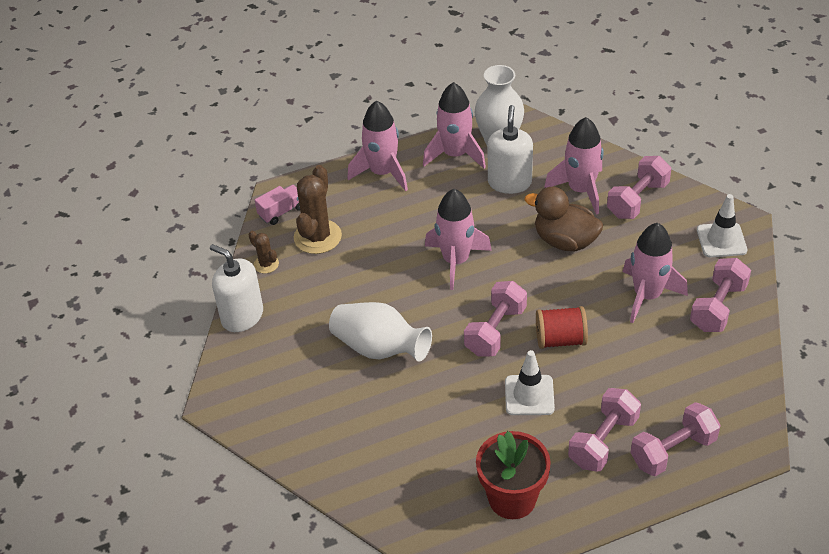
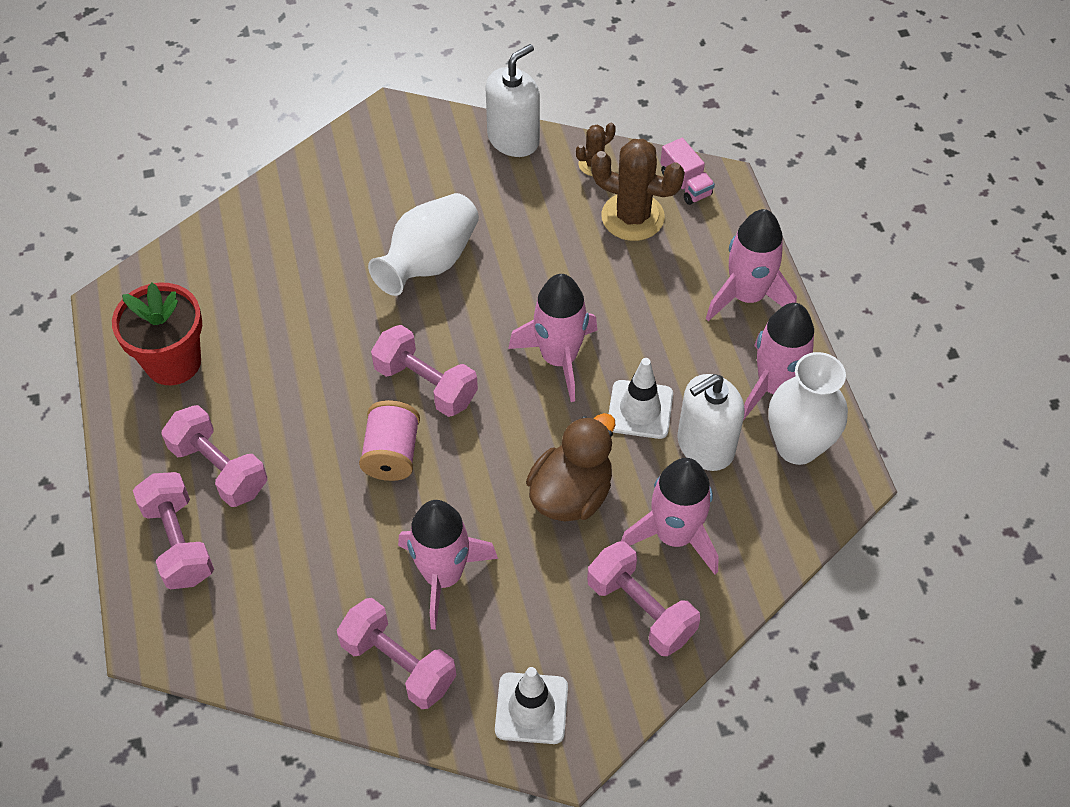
camera: 95 degrees right, 10 degrees up
white soap dispenser [488,105,533,194] -> white soap dispenser turned 135 degrees clockwise [677,374,745,471]
white traffic cone [505,350,555,415] -> white traffic cone moved to [609,358,673,439]
red spool [536,306,588,349] -> pink spool [359,400,420,481]

